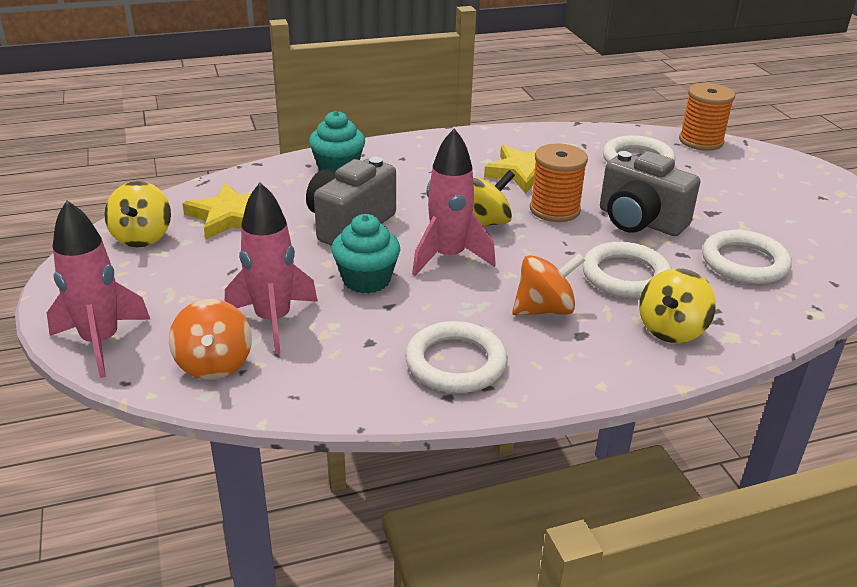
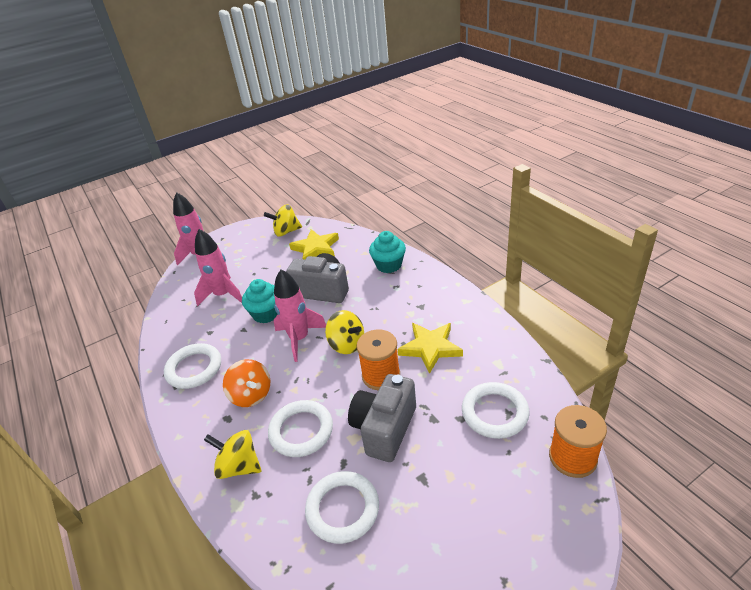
camera: 80 degrees right, 5 degrees up
orange spinning top [169,299,252,380] -> none

